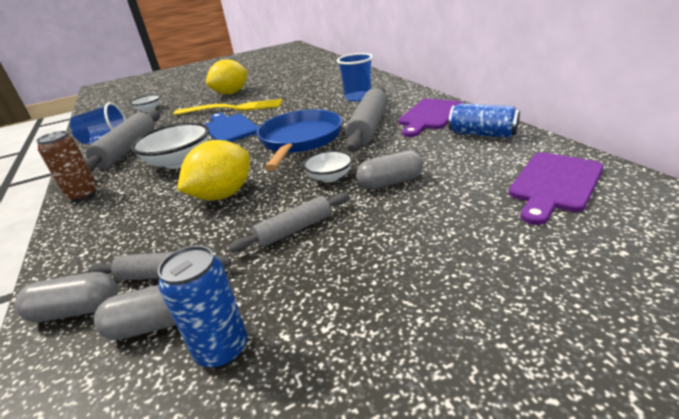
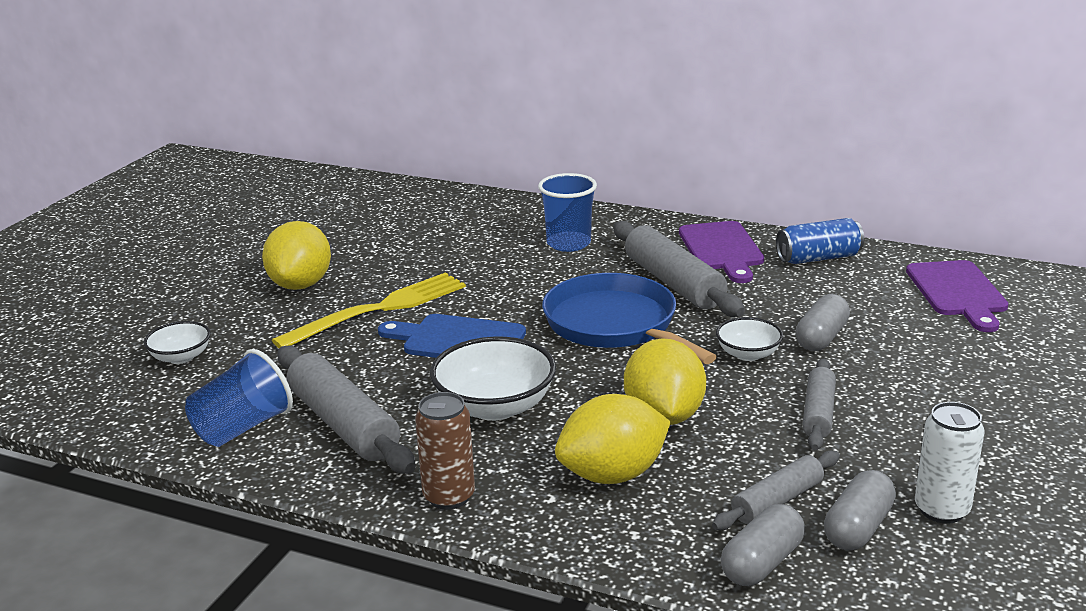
camera: 45 degrees left, 5 degrees down
blue can [158,245,248,368] -> white can [915,402,984,524]
none -> yellow lemon [555,394,671,484]

